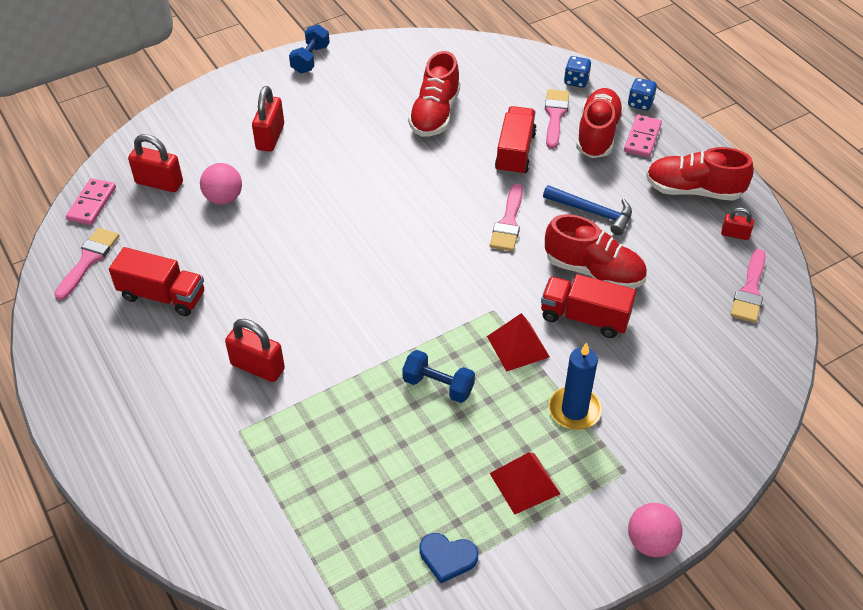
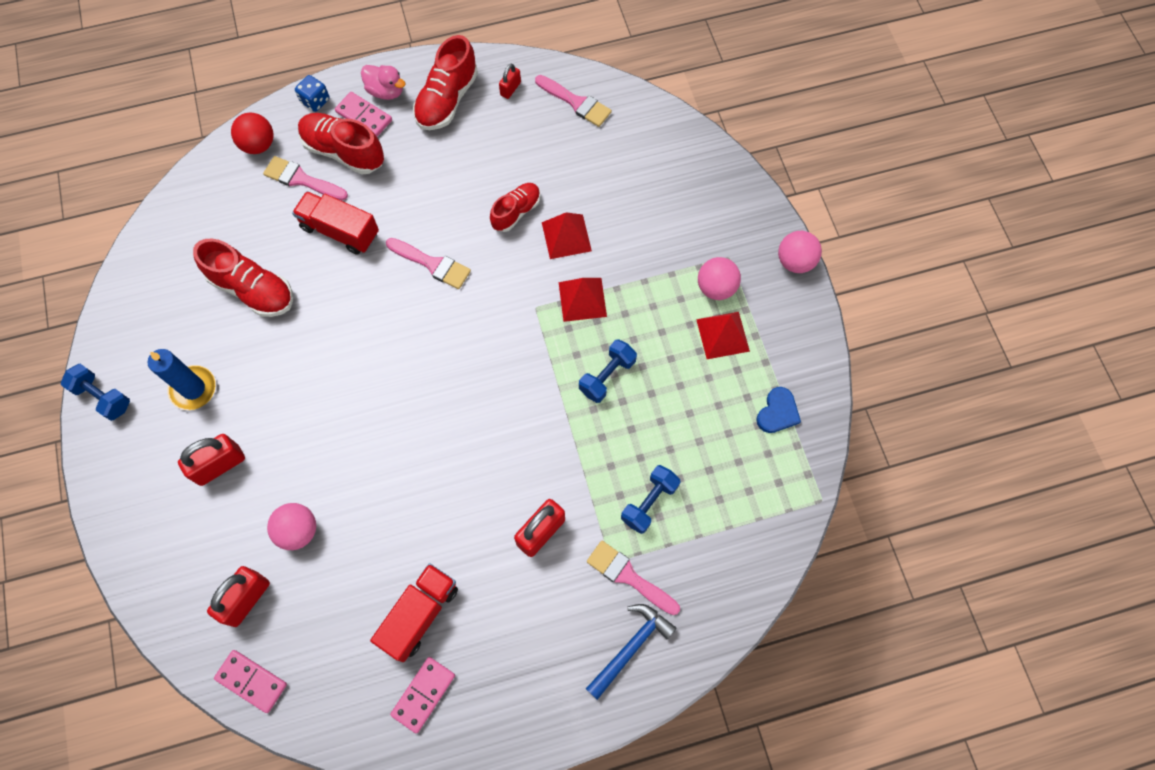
camera: 75 degrees left, 20 degrees up
pink brush [54,228,119,300] -> pink brush moved to [587,541,680,615]
red padlock [252,86,284,152] -> red padlock turned 60 degrees counterclockwise [178,434,245,486]
red truck [541,274,636,338] -> red pyramid [542,212,592,259]
blue hammer [543,185,632,235] -> blue hammer moved to [586,604,677,700]
red shoe [545,214,647,289] -> red shoe [490,183,540,232], size x0.64
blue candle [549,343,602,430] -> blue candle moved to [148,349,216,410]
blue dice [564,56,591,88] -> red ball [231,113,274,154]
none -> pink duck [361,65,406,100]
none -> pink domino [390,657,455,733]
none -> blue dumbbell [621,465,680,534]
none -> pink ball [698,257,741,300]

